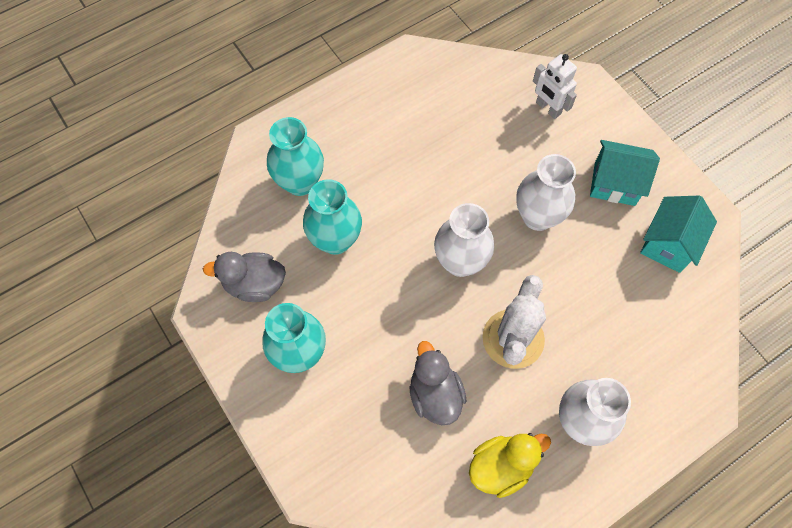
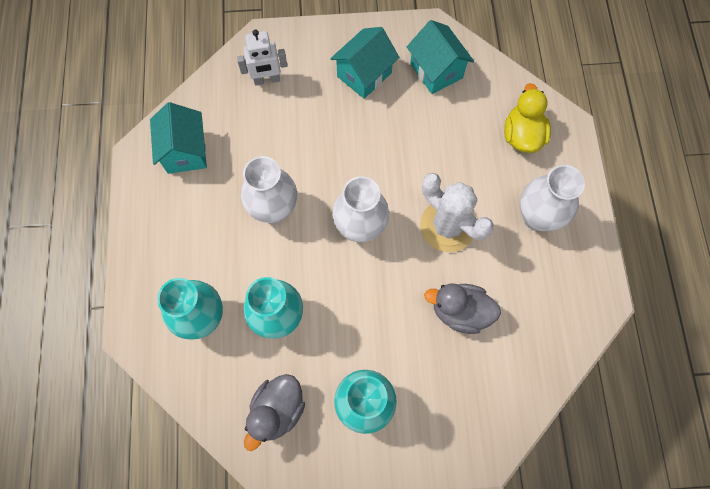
camera: 60 degrees left, 5 degrees up
yellow duck [469,433,551,498] -> yellow duck moved to [504,83,551,153]
white vase [516,154,576,231] -> white vase moved to [241,156,297,223]
none -> turquoise house [150,102,207,174]

